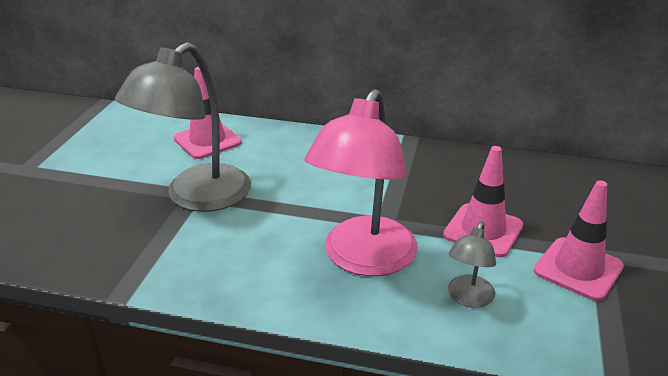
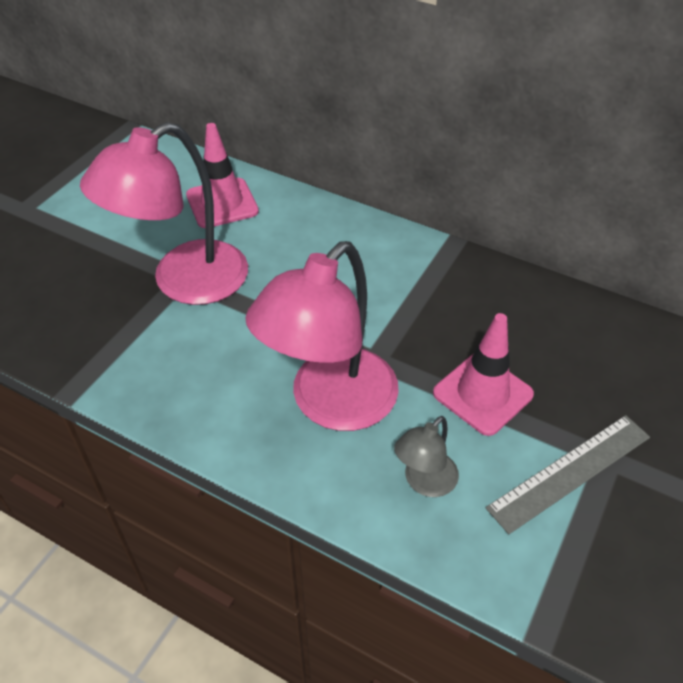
camera: 15 degrees right, 15 degrees up
grey lamp [115,42,251,212] -> pink lamp [80,122,248,305]
pink traffic cone [534,181,624,301] -> grey ruler [486,415,650,534]

